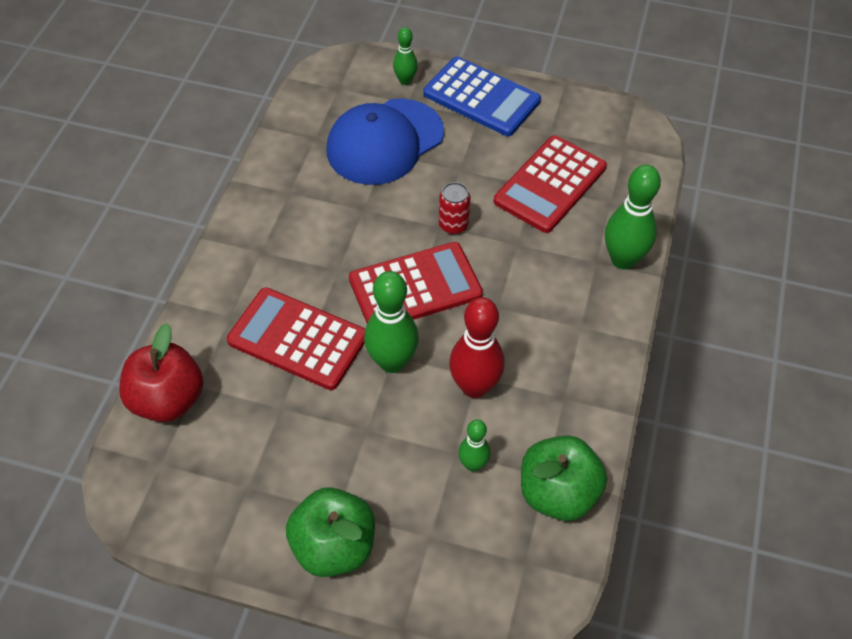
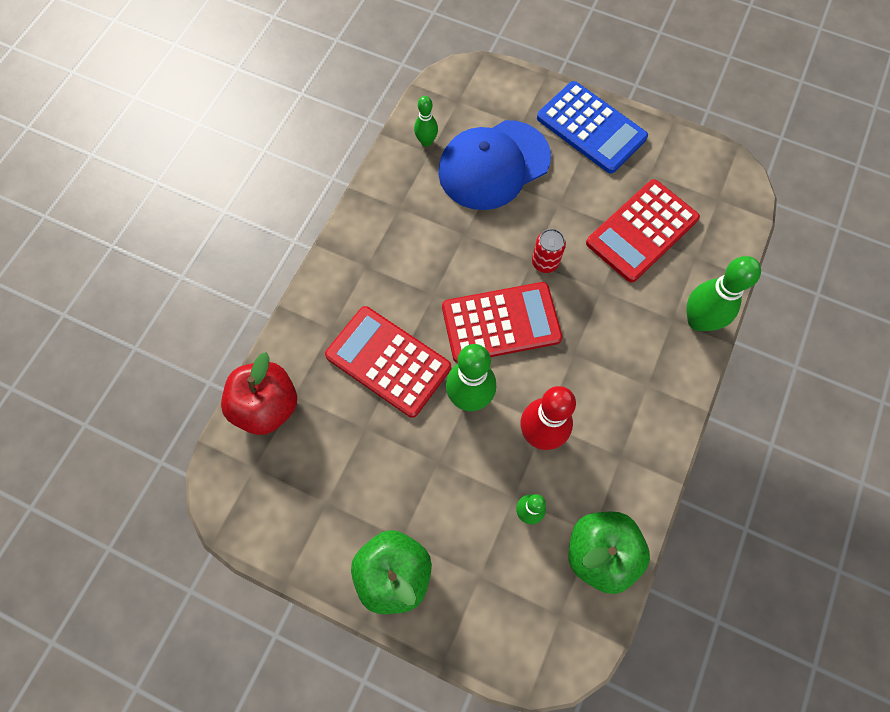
camera: 10 degrees right, 15 degrees up
green bowling pin [393,27,418,85] -> green bowling pin moved to [414,96,438,147]

